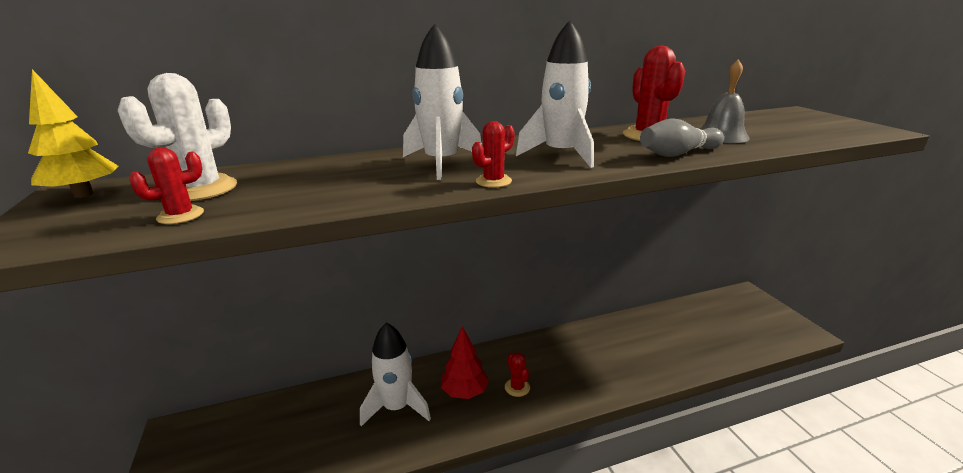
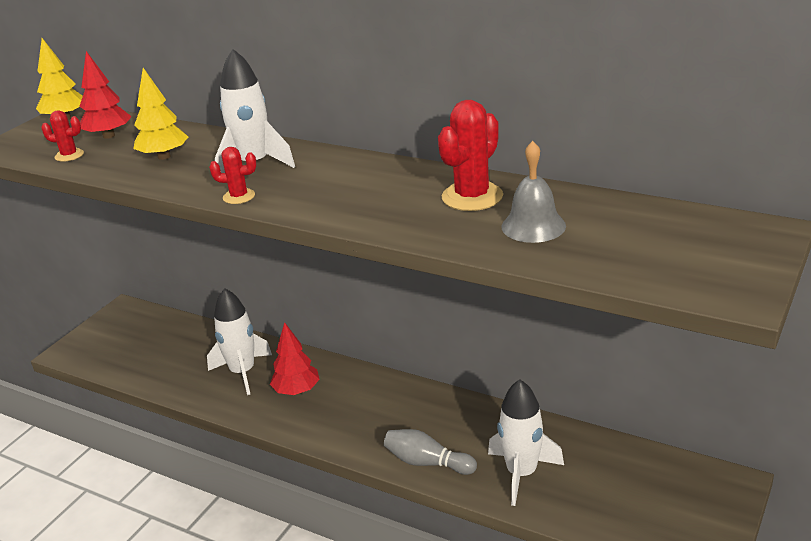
camera: 50 degrees right, 5 degrees up
white cactus [118,73,237,201] -> red tree [80,51,132,139]
red cactus [505,353,530,397] -> none
white rocket [516,20,594,168] -> white rocket moved to [488,379,564,506]
grey bowling pin [640,118,724,157] -> grey bowling pin moved to [384,429,477,475]
none -> yellow tree [133,68,188,160]

